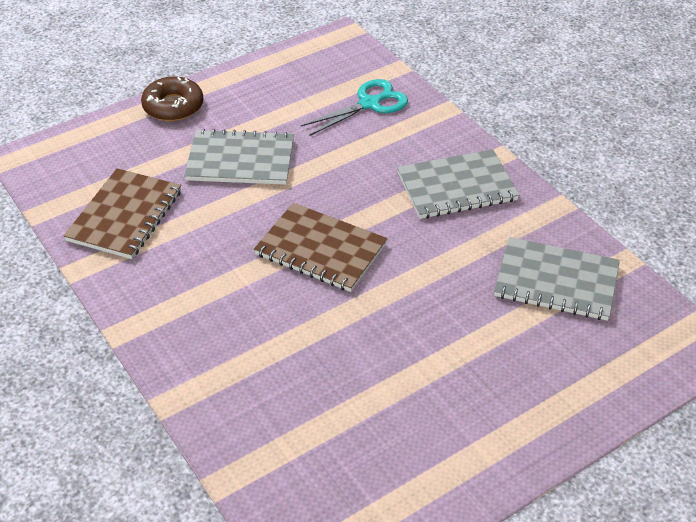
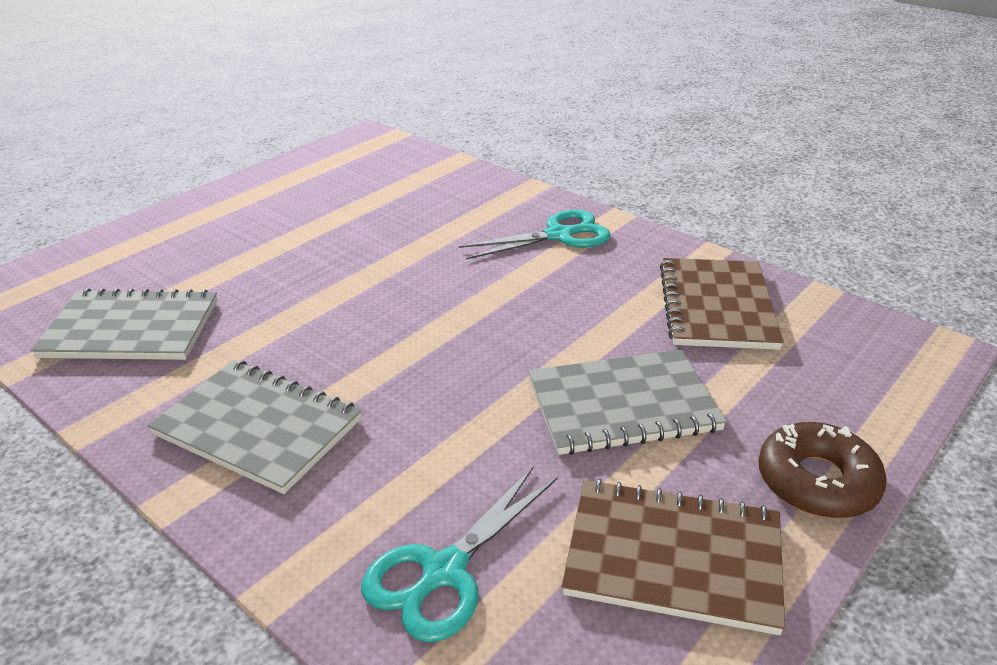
camera: 165 degrees right, 10 degrees down
brown notebook [254,203,388,292] -> brown notebook moved to [562,479,785,635]
grey notebook [397,149,519,219] -> grey notebook turned 60 degrees clockwise [148,360,362,494]
none -> turquoise scissors [459,210,611,260]

